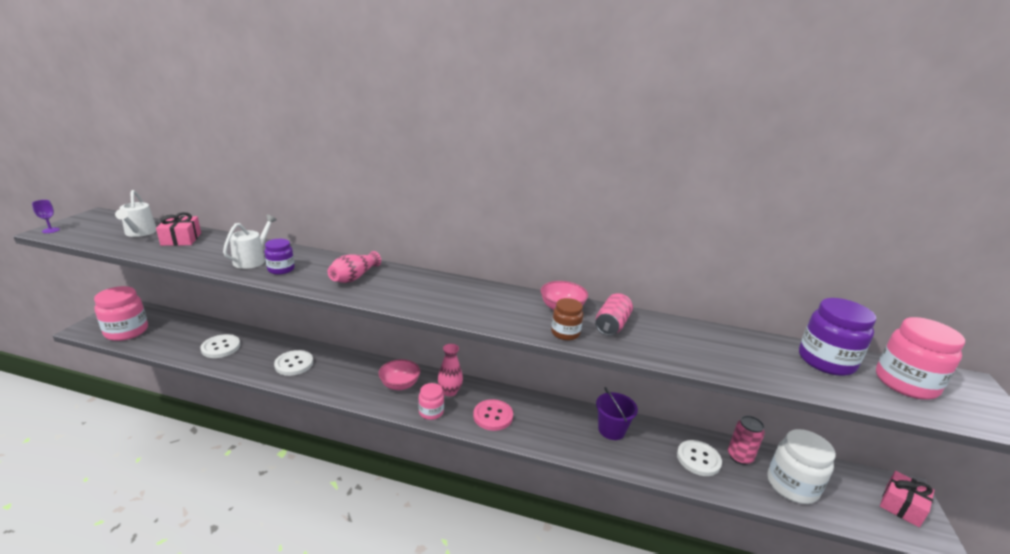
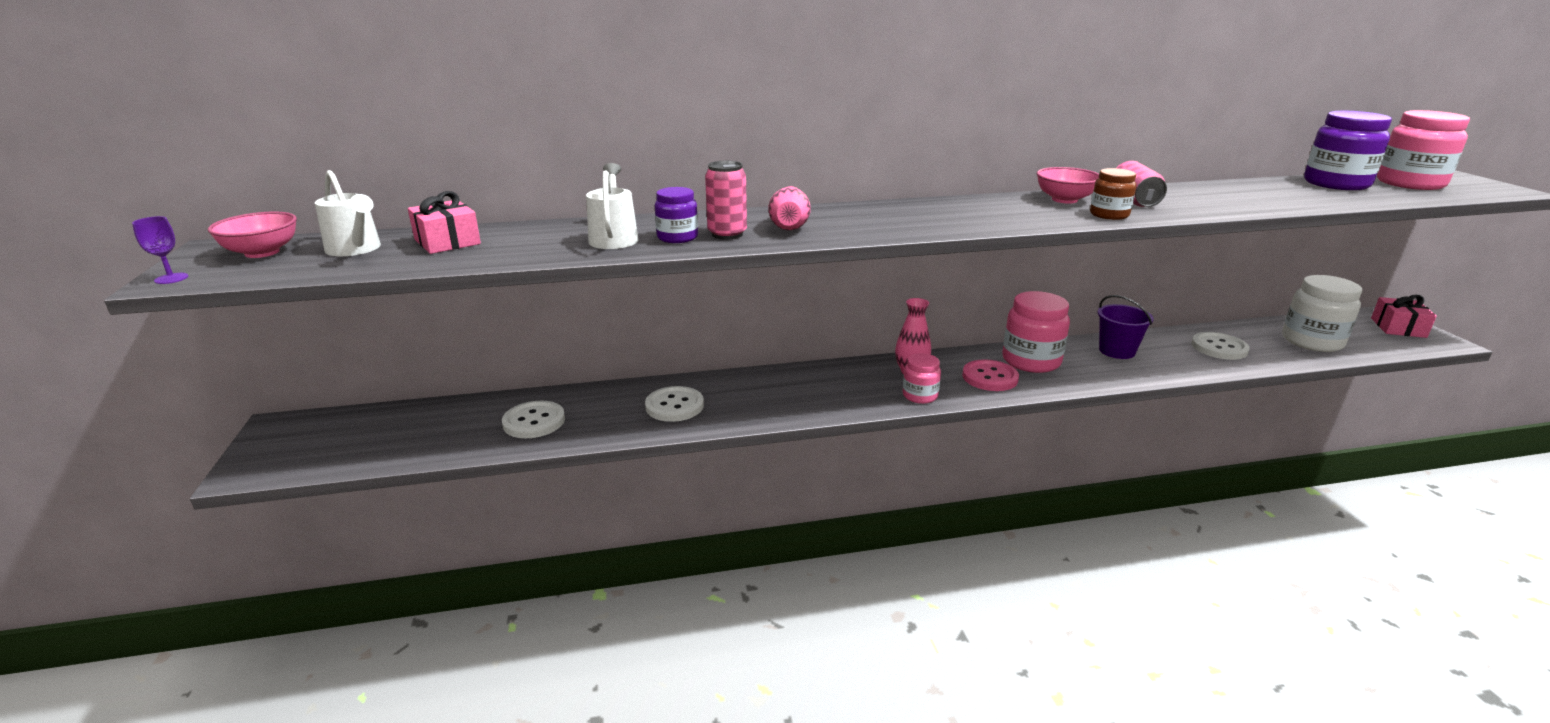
camera: 25 degrees left, 0 degrees up
pink jar [94,286,148,341] -> pink jar moved to [1003,291,1070,373]
pink bowl [378,359,420,390] -> pink bowl moved to [208,212,297,258]
pink can [728,415,765,465] -> pink can moved to [705,161,747,240]

